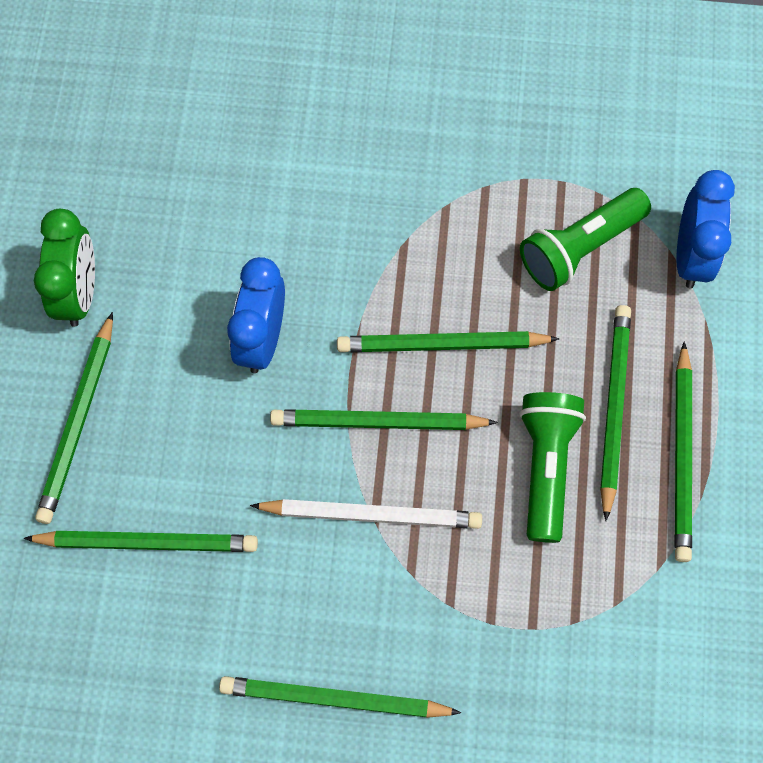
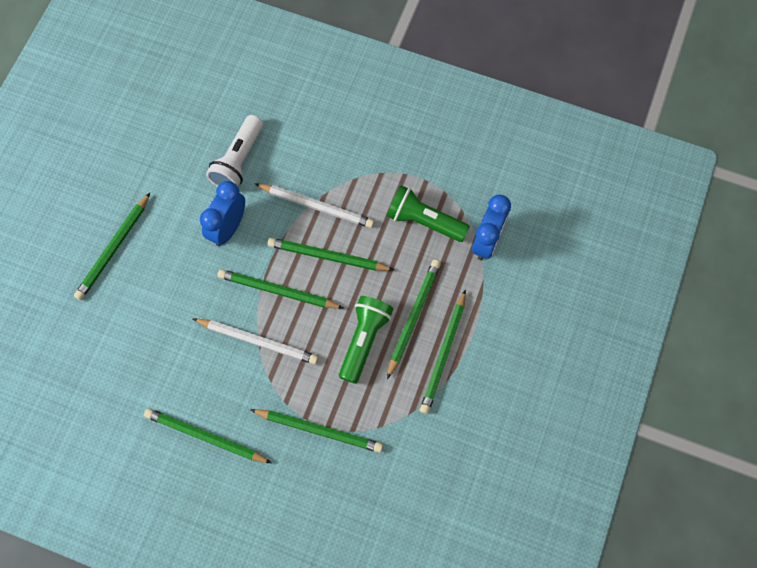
camera: 15 degrees right, 0 degrees up
green pencil [23,531,258,552] -> green pencil moved to [250,409,383,453]
green clock [34,209,95,327] -> none
green flashlight [520,188,651,291] -> green flashlight turned 45 degrees clockwise [386,185,470,242]
none -> white flashlight [206,115,263,187]
none -> white pencil [255,184,374,228]

